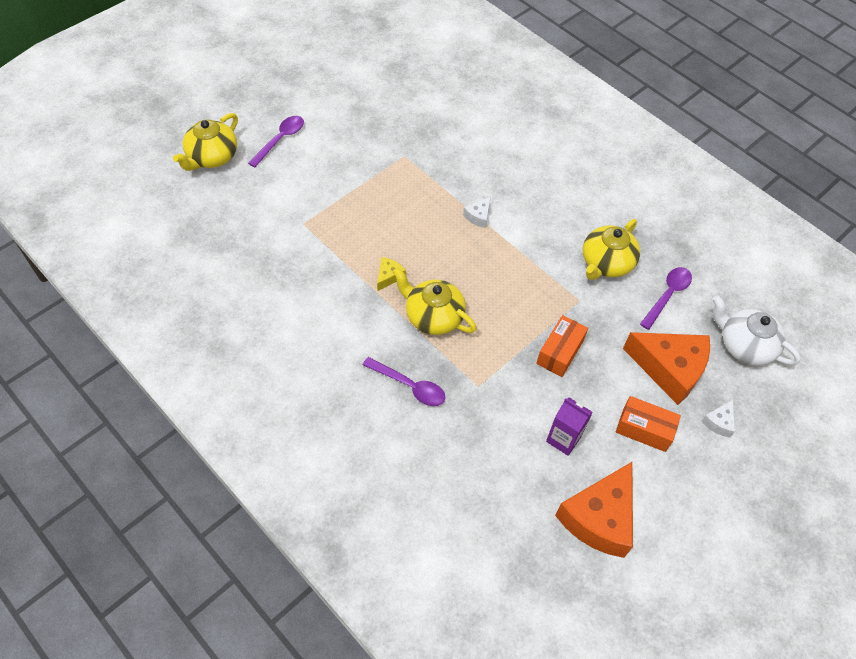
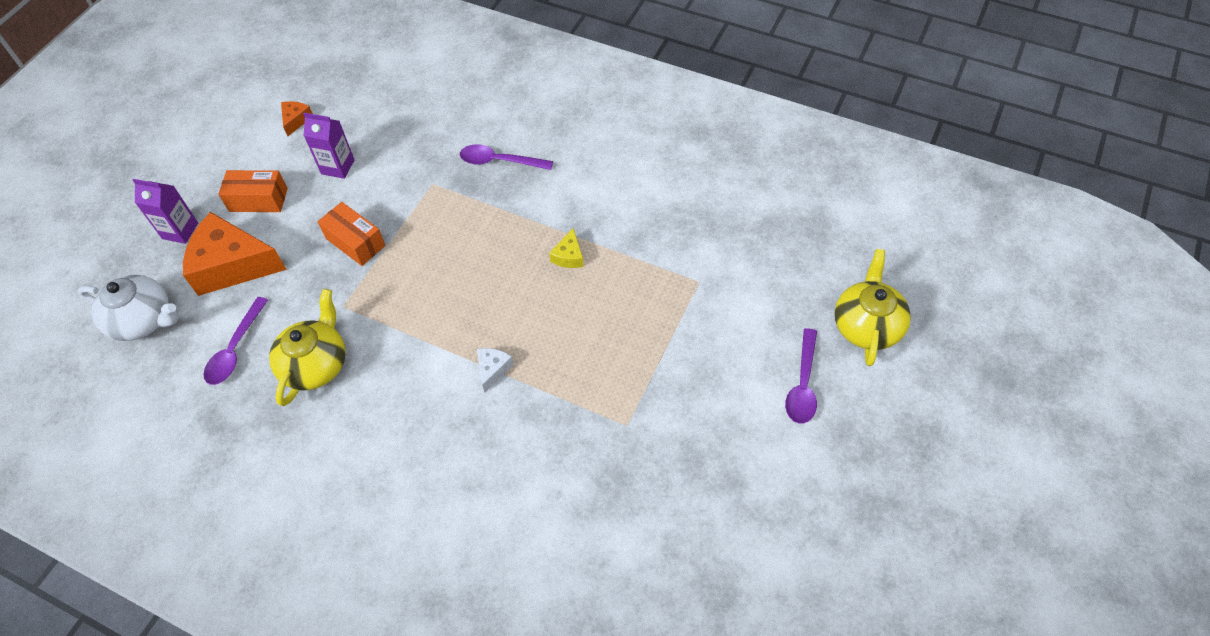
camera: 165 degrees right, 0 degrees up
yellow teapot [392,267,477,335] -> none
orange box [536,315,588,377] -> orange box turned 60 degrees counterclockwise [318,202,386,266]
orange cheese [555,462,633,558] -> orange cheese [281,101,313,136], size x0.44
white cheese [701,400,735,438] -> purple carton [133,179,198,244]

